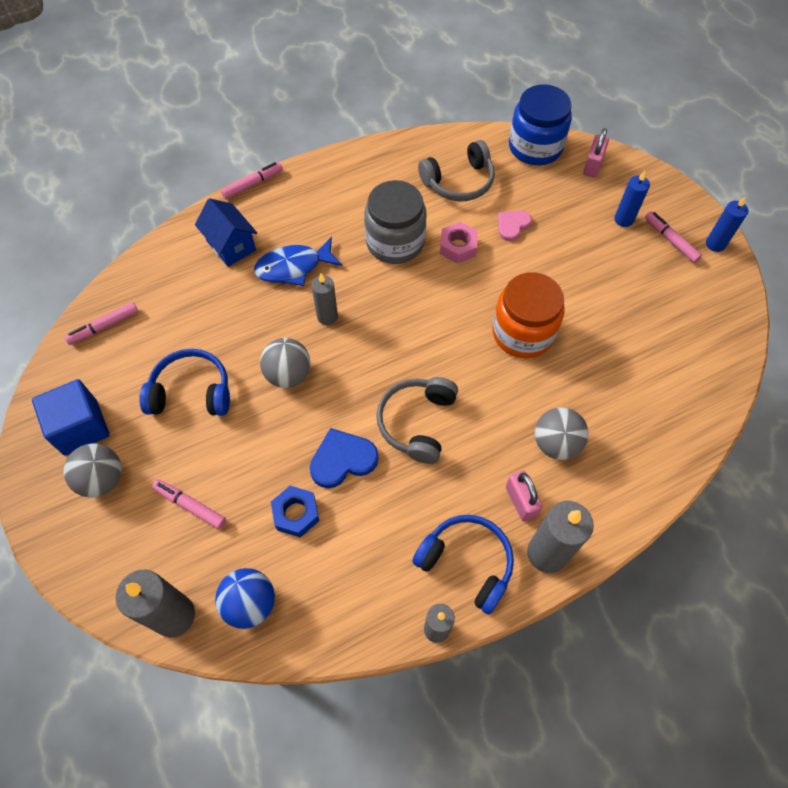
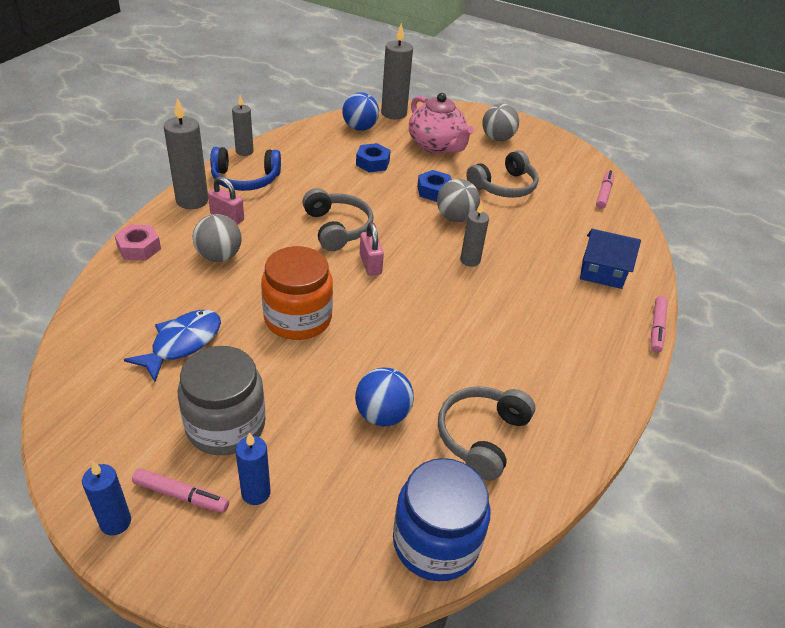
camera: 140 degrees right, 20 degrees down
blue cube [32,379,109,455] -> none
blue headphones [139,349,230,416] -> grey headphones [466,150,539,198]
pink marker [152,479,226,529] -> pink teapot [409,93,474,154]
blue fish [254,237,342,286] -> blue fish moved to [124,310,221,382]
blue heart [310,428,379,488] -> none
grey jar [364,180,427,264] -> grey jar moved to [177,346,265,455]
pink nut [440,222,478,264] -> pink nut moved to [114,224,161,260]
pink heart [498,210,532,241] -> blue ball [355,368,414,427]
pink padlock [583,128,609,178] -> pink padlock moved to [360,222,384,276]
none -> blue nut [417,170,452,202]

